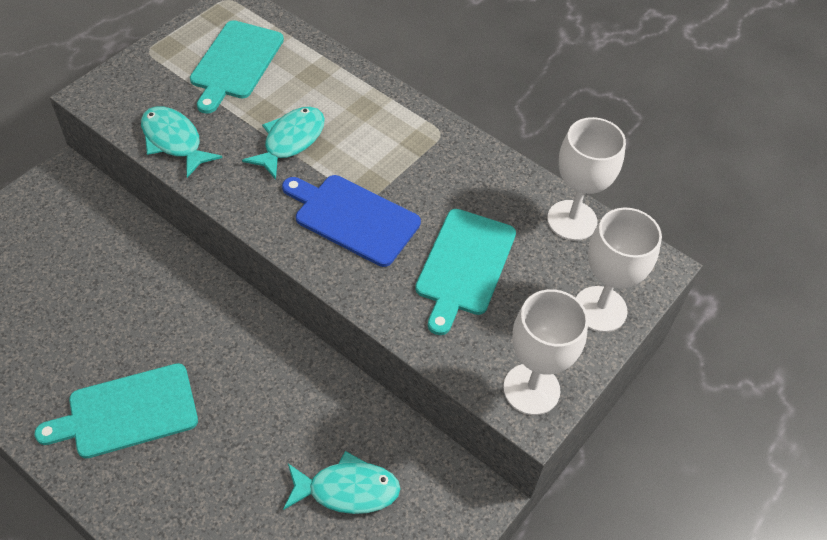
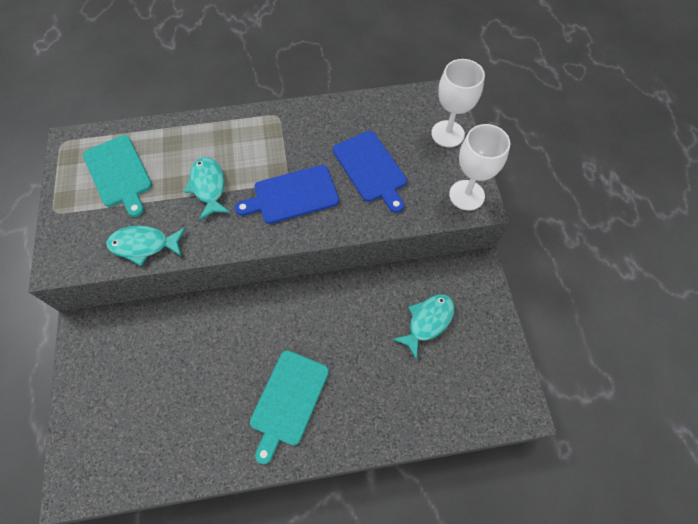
camera: 45 degrees left, 10 degrees up
turquoise cutting board [415,209,516,335] -> blue cutting board [333,131,407,213]
white goblet [547,117,626,241] -> none

